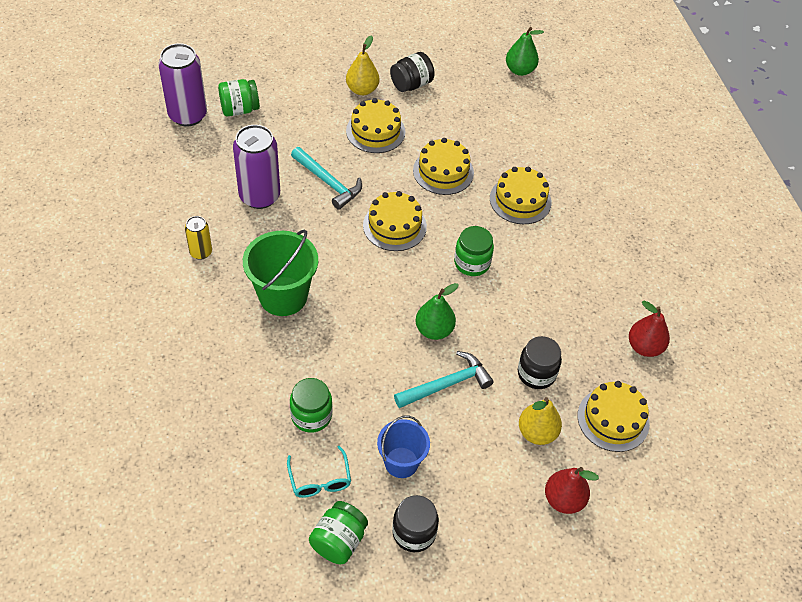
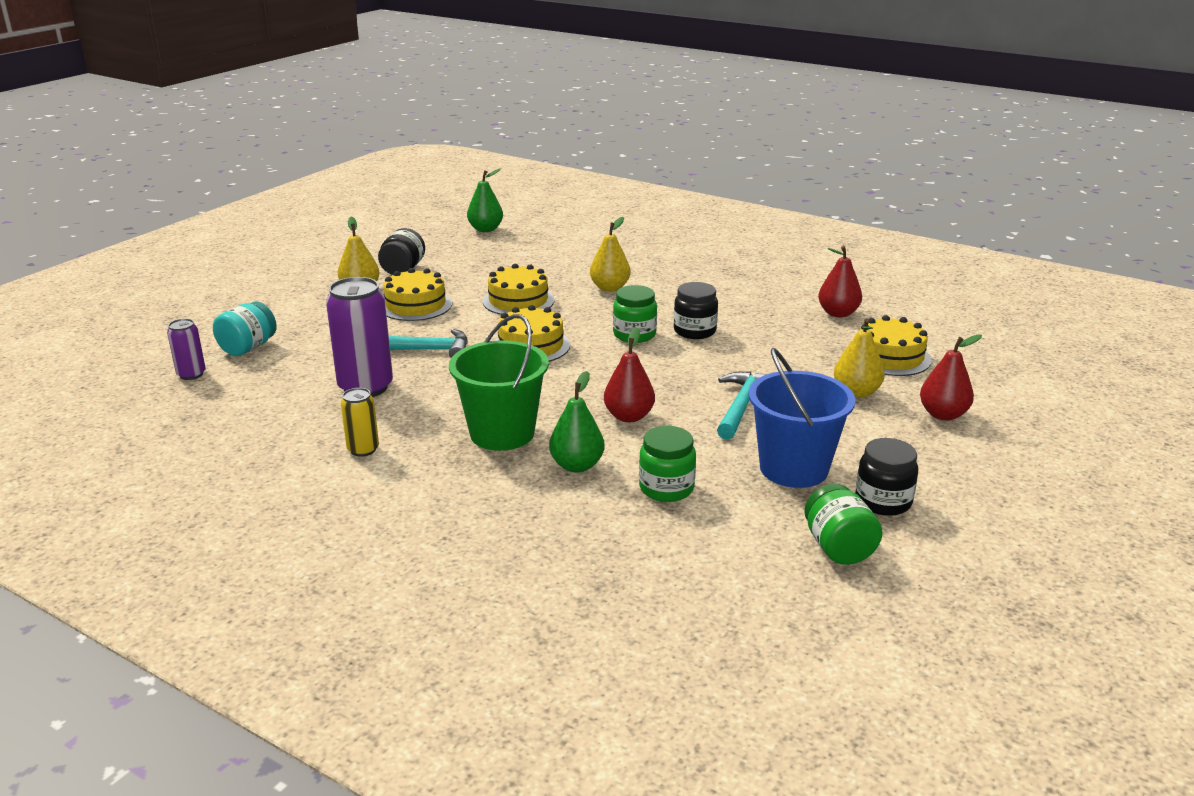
camera: 40 degrees left, 25 degrees down
purple can [158,43,207,127] -> purple can [167,319,206,380], size x0.52
green jar [218,79,260,116] -> turquoise jar [213,301,277,356]
turquoise glasses [287,446,351,498] -> none
blue bucket [377,416,430,478] -> blue bucket [748,348,855,488], size x1.56
green pear [416,283,459,340] -> green pear moved to [549,371,605,473]
yellow cake [490,167,551,224] -> yellow pear [590,217,631,292]
black jar [518,336,562,389] -> black jar moved to [674,282,718,339]
none -> red pear [604,328,655,422]

